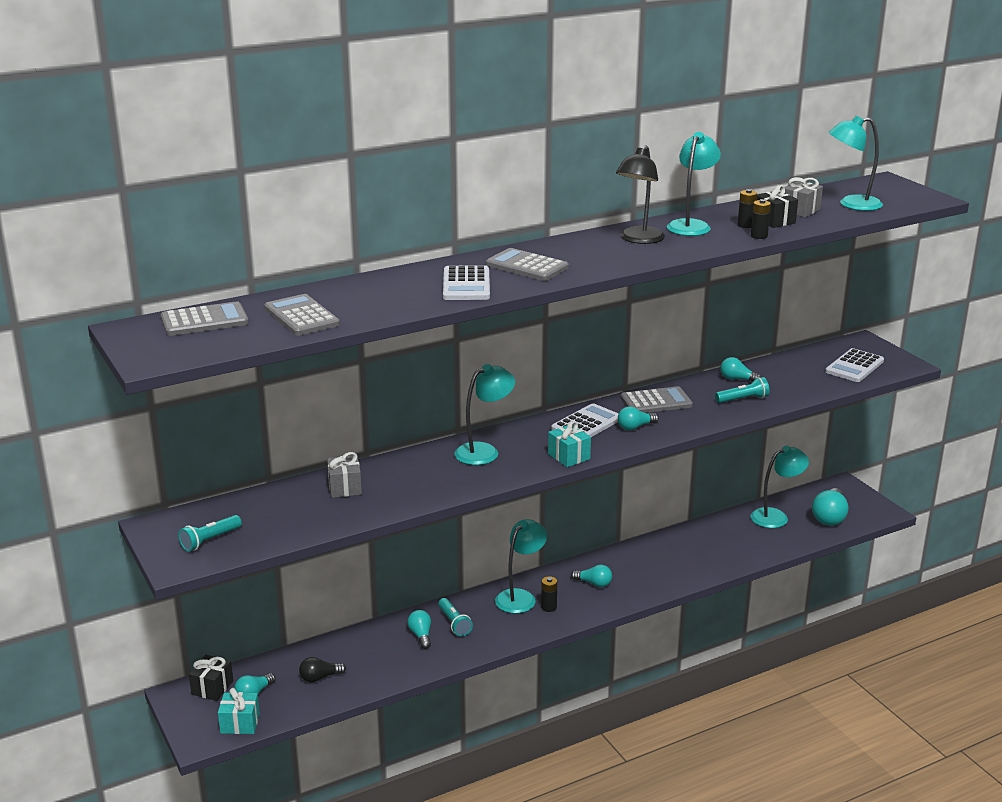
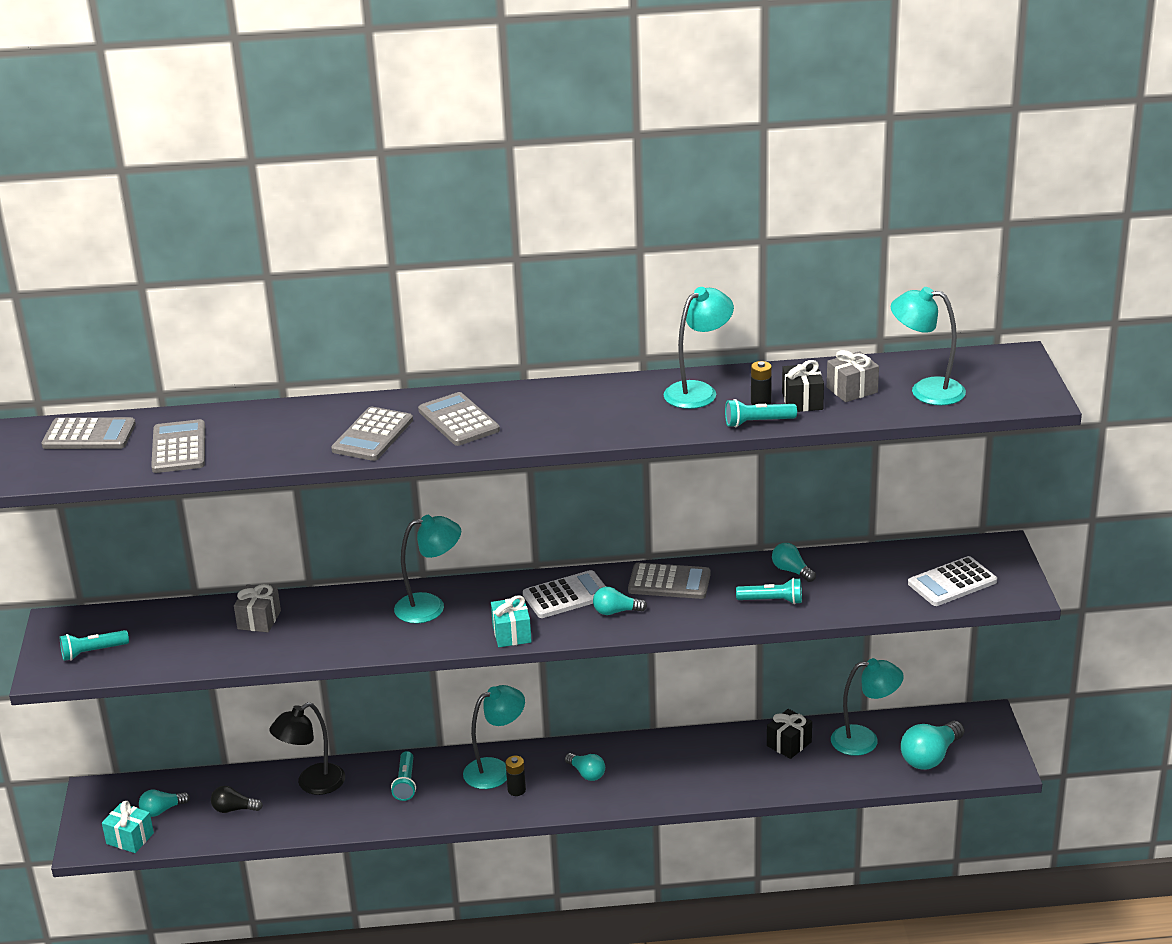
camera: 25 degrees right, 5 degrees up
black gift [189,655,233,701] -> black gift moved to [767,709,812,759]
turquoise light bulb [407,610,431,649] -> none
white calculator [443,265,490,300] -> grey calculator [331,407,413,461]
black lamp [616,145,665,244] -> black lamp moved to [270,702,345,795]
black battery [751,199,771,239] -> turquoise flashlight [725,399,797,428]

